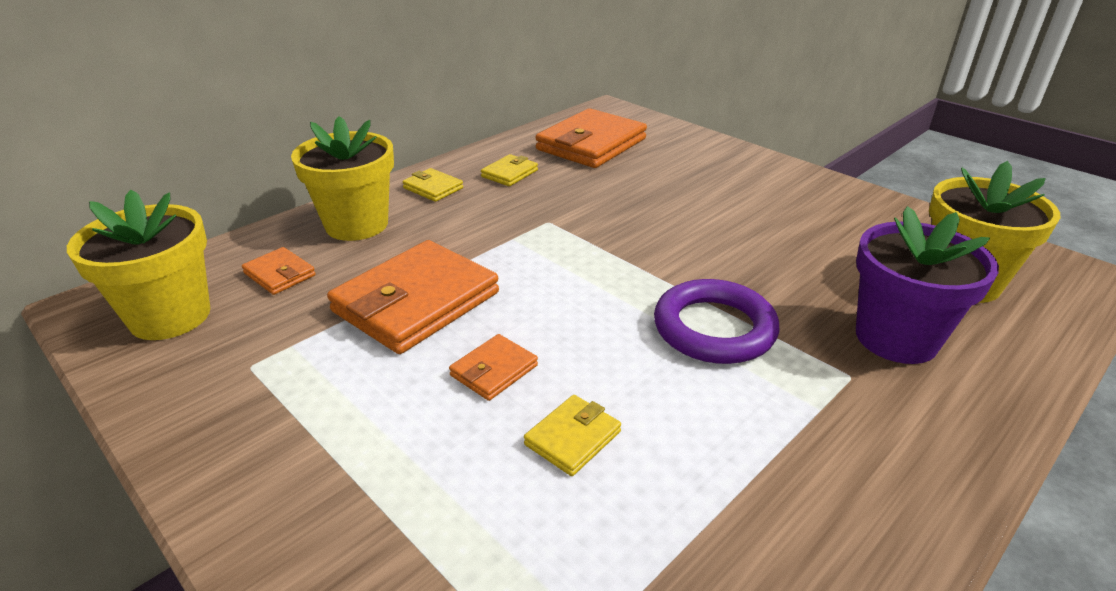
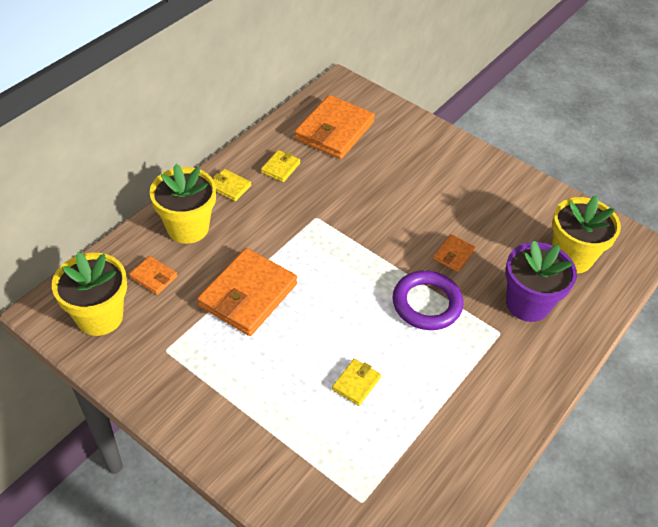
camera: 10 degrees left, 15 degrees up
orange wallet [449,334,538,401] -> orange wallet moved to [433,234,476,272]

